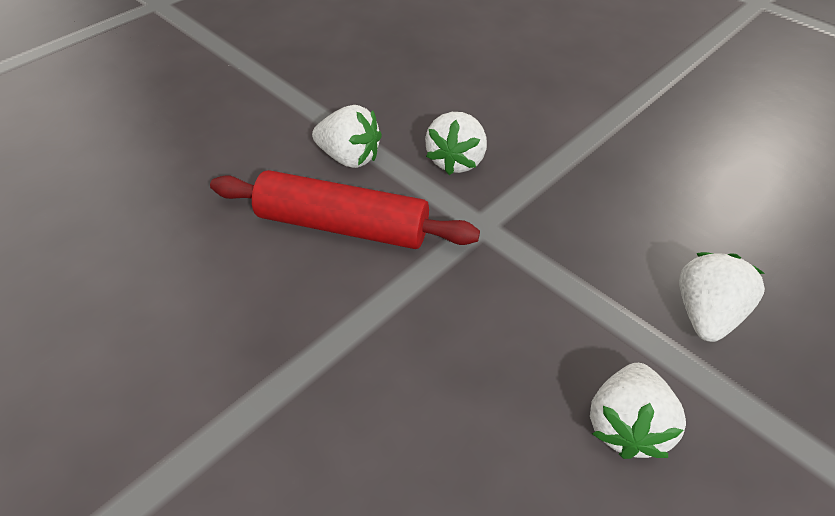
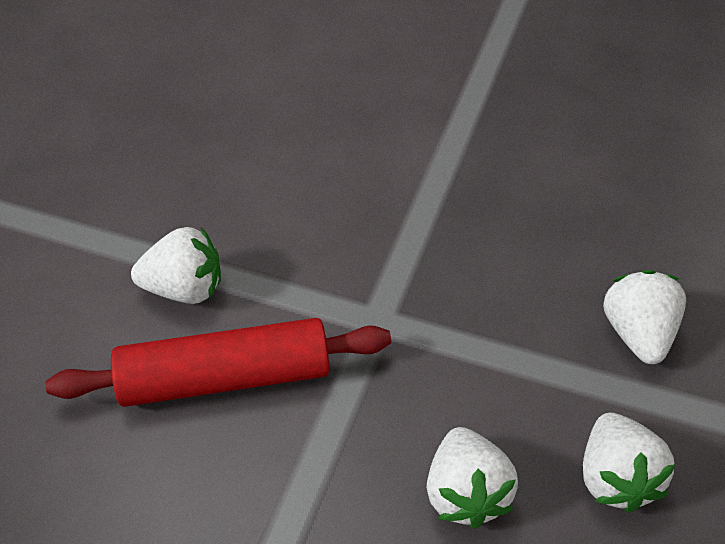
camera: 25 degrees left, 0 degrees up
white strawberry [425,112,487,175] -> white strawberry moved to [427,427,518,529]

